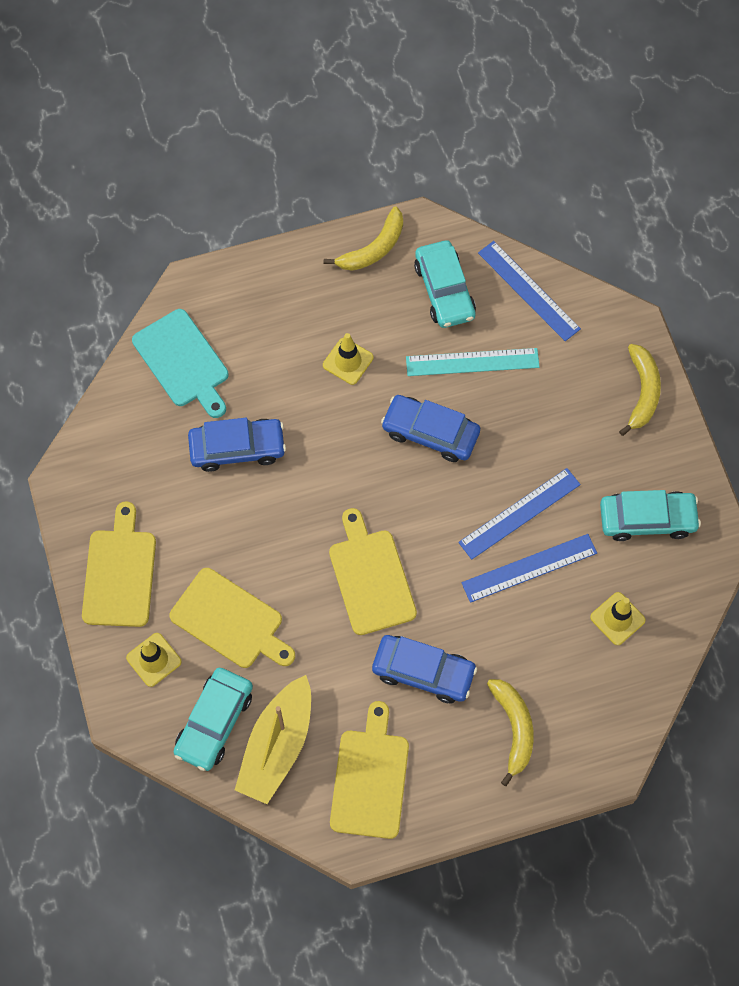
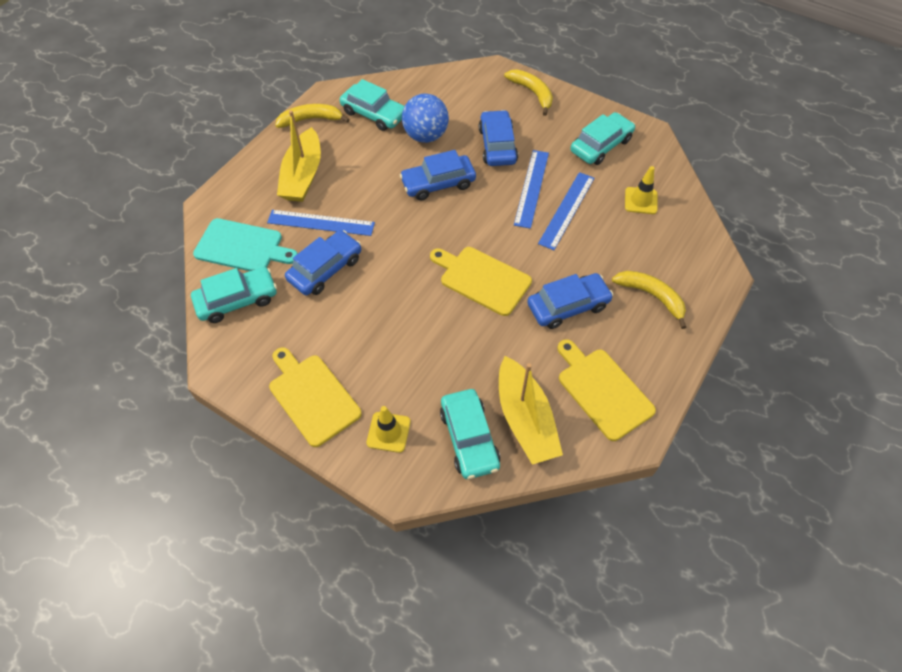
camera: 40 degrees left, 10 degrees down
yellow cutting board [169,568,295,668] -> none
yellow traffic cone [323,333,374,385] -> none
yellow banana [324,206,403,271] -> yellow banana turned 105 degrees counterclockwise [275,104,350,128]
turquoise ruler [406,348,540,376] -> blue ball [402,94,449,143]
blue ruler [478,241,581,341] -> blue ruler moved to [267,210,375,236]
none -> turquoise car [191,267,277,323]
none -> yellow boat [277,110,321,202]
none -> blue car [479,110,518,166]

